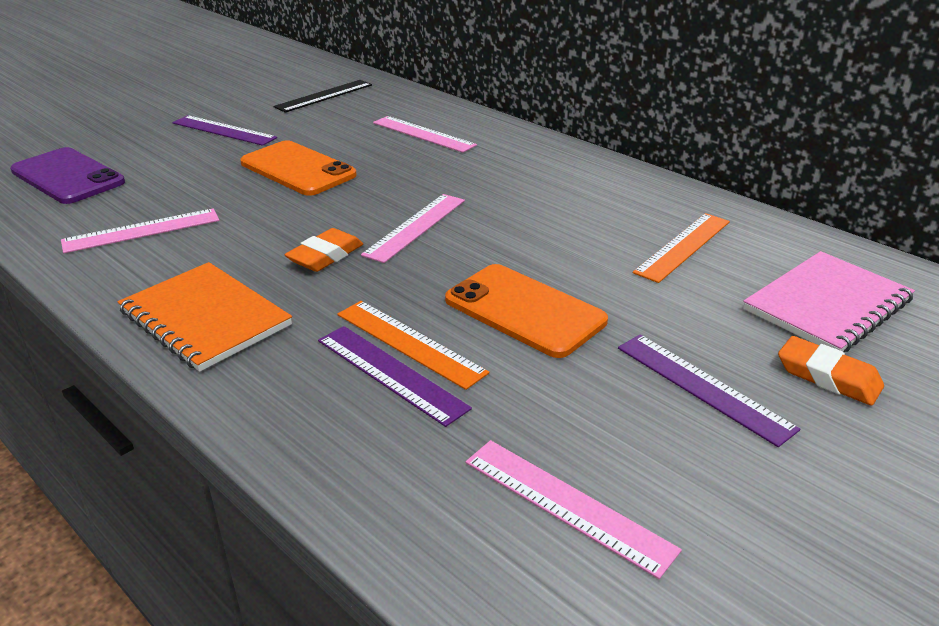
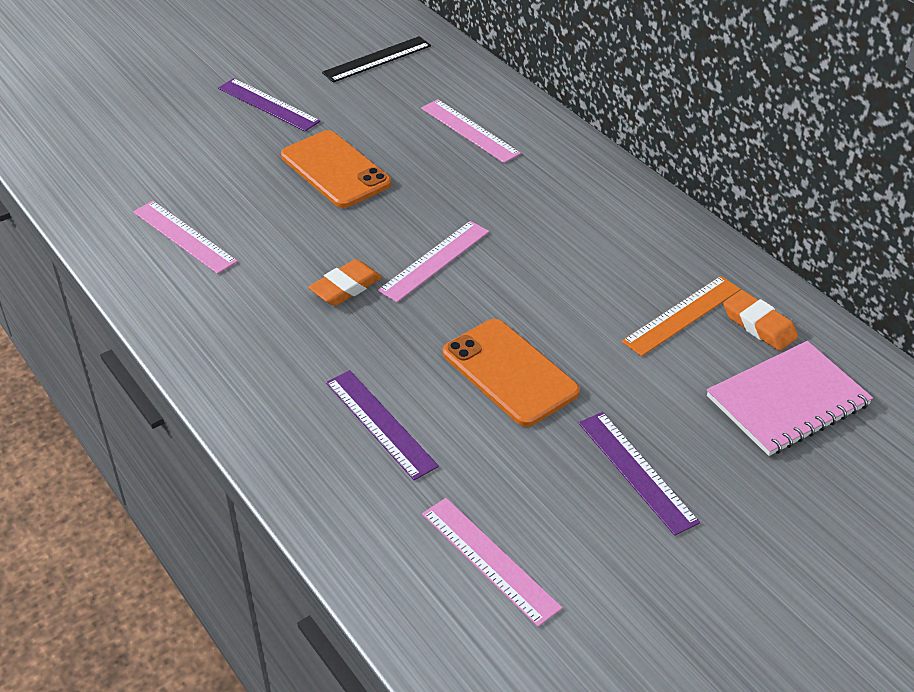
camera: 10 degrees right, 10 degrees up
purple phone [10,147,125,204] -> none
pink ruler [61,209,219,253] -> pink ruler turned 60 degrees clockwise [133,201,238,274]
orange notebook [118,262,292,372] -> none
orange ruler [337,301,489,390] -> none
orange eraser [778,336,884,405] -> orange eraser moved to [723,290,798,351]

